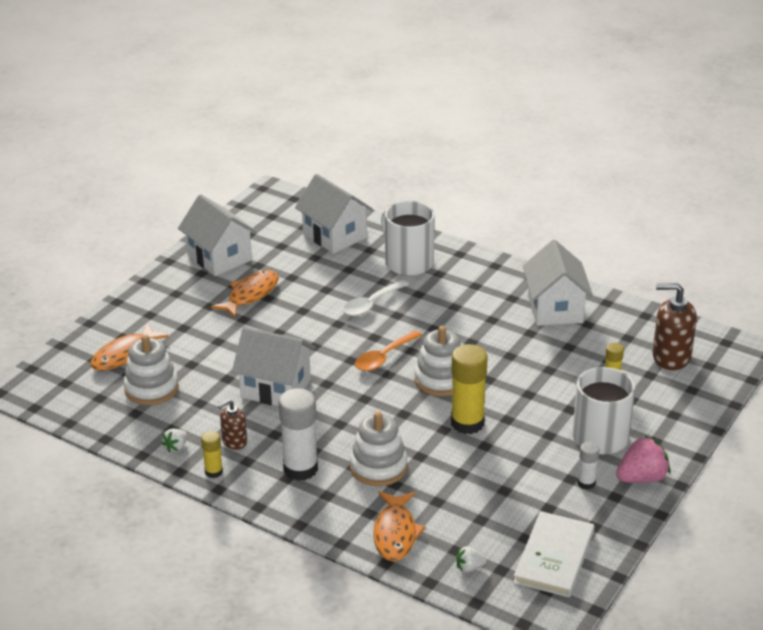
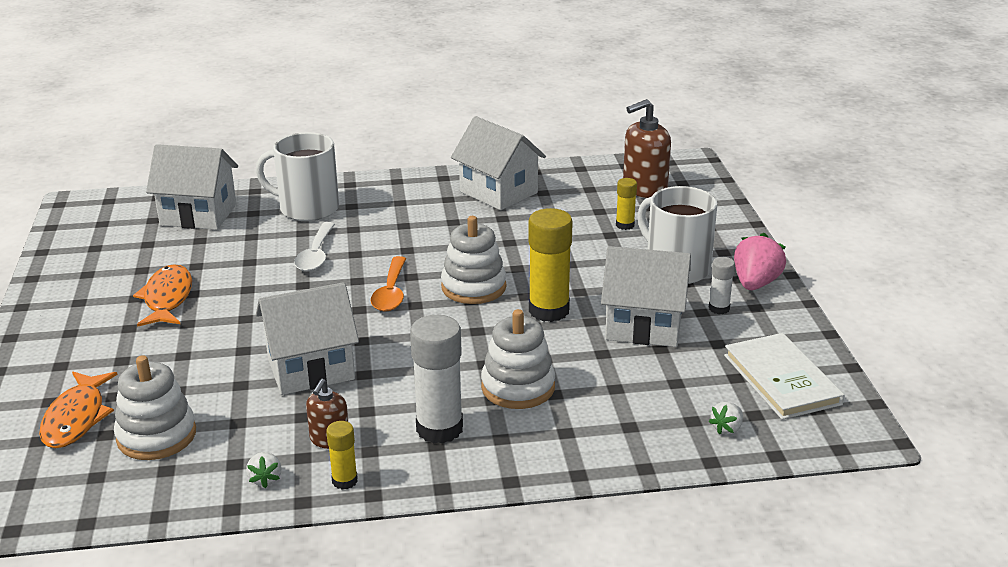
camera: 40 degrees left, 5 degrees down
white house [178,194,257,276] -> white house moved to [601,246,691,347]
orange fish [373,491,426,561] -> none

